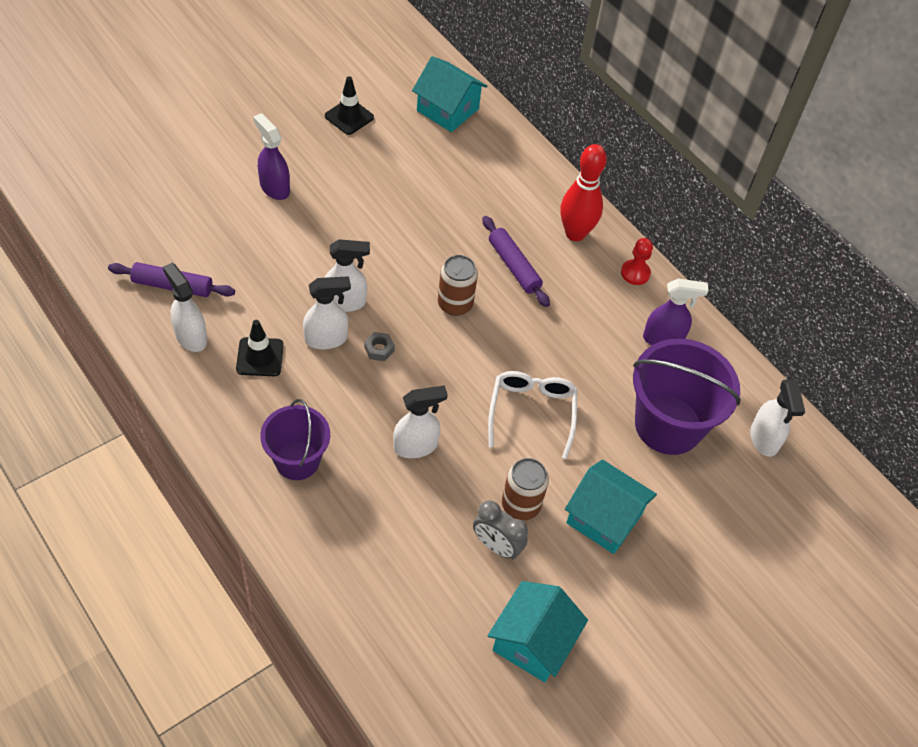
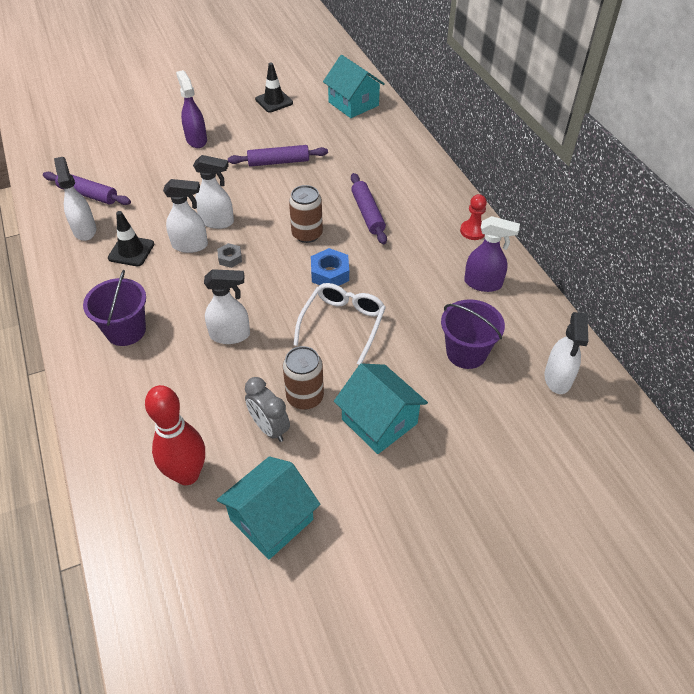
camera: 20 degrees right, 5 degrees down
red bowling pin [560,144,607,241] -> red bowling pin moved to [145,385,205,485]
purple bucket [633,338,741,455] -> purple bucket [441,299,505,369], size x0.63
none -> purple rolling pin [228,145,328,167]
none -> blue nut [311,248,349,286]

